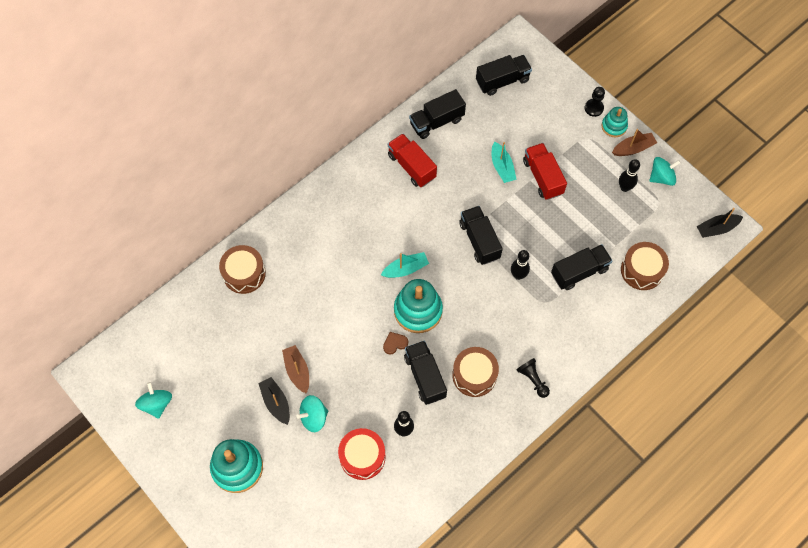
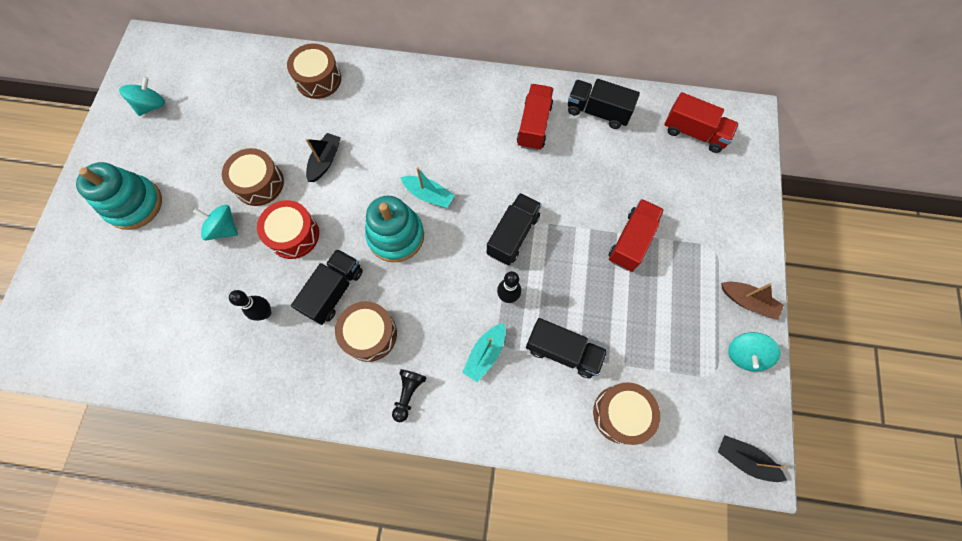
camera: 50 degrees right, 5 degrees up
black boat [258,377,290,425] -> black boat moved to [306,133,341,182]
brown boat [282,345,309,393] -> brown drum [222,148,284,206]
red drum [338,428,386,480] -> red drum moved to [257,200,319,259]
brown heart [383,332,408,355] -> none
black truck [476,55,532,96] -> red truck [664,92,739,153]
turquoise boat [492,142,517,183] -> turquoise boat moved to [462,323,506,382]
black pawn [585,87,605,117] -> none
turquoise stacking toy [602,107,628,137] -> none
black bowling pin [619,159,640,192] -> none
turquoise spinning top [649,157,681,186] -> turquoise spinning top turned 90 degrees clockwise [728,332,781,372]

